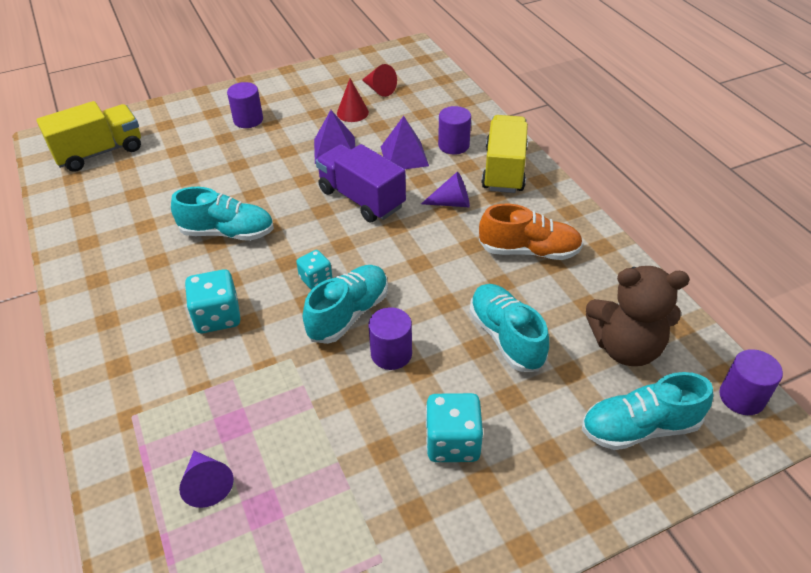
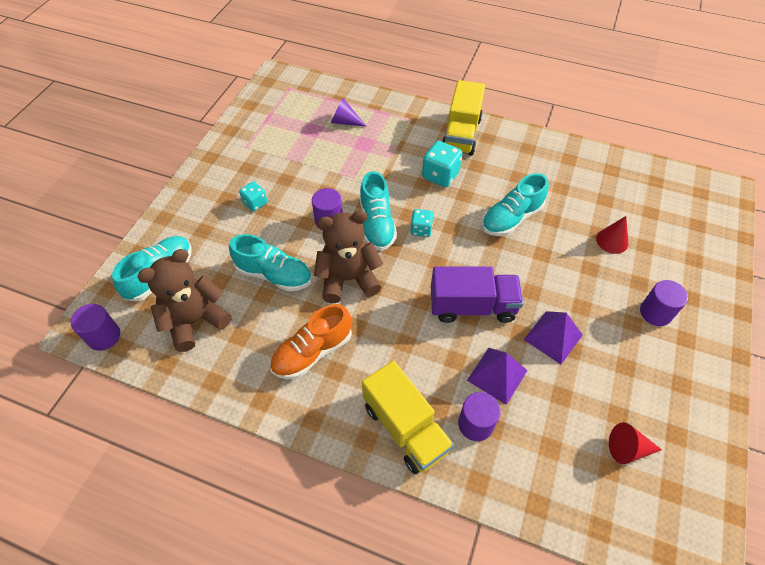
camera: 135 degrees right, 10 degrees up
yellow truck [36,101,141,172] -> yellow truck moved to [442,80,485,156]
red cone [337,79,369,122] -> red cone moved to [596,216,628,254]
purple cone [421,172,470,207] -> none
turquoise dice [426,393,483,462] -> turquoise dice [239,181,267,211], size x0.62
none -> brown teddy bear [314,211,383,303]

